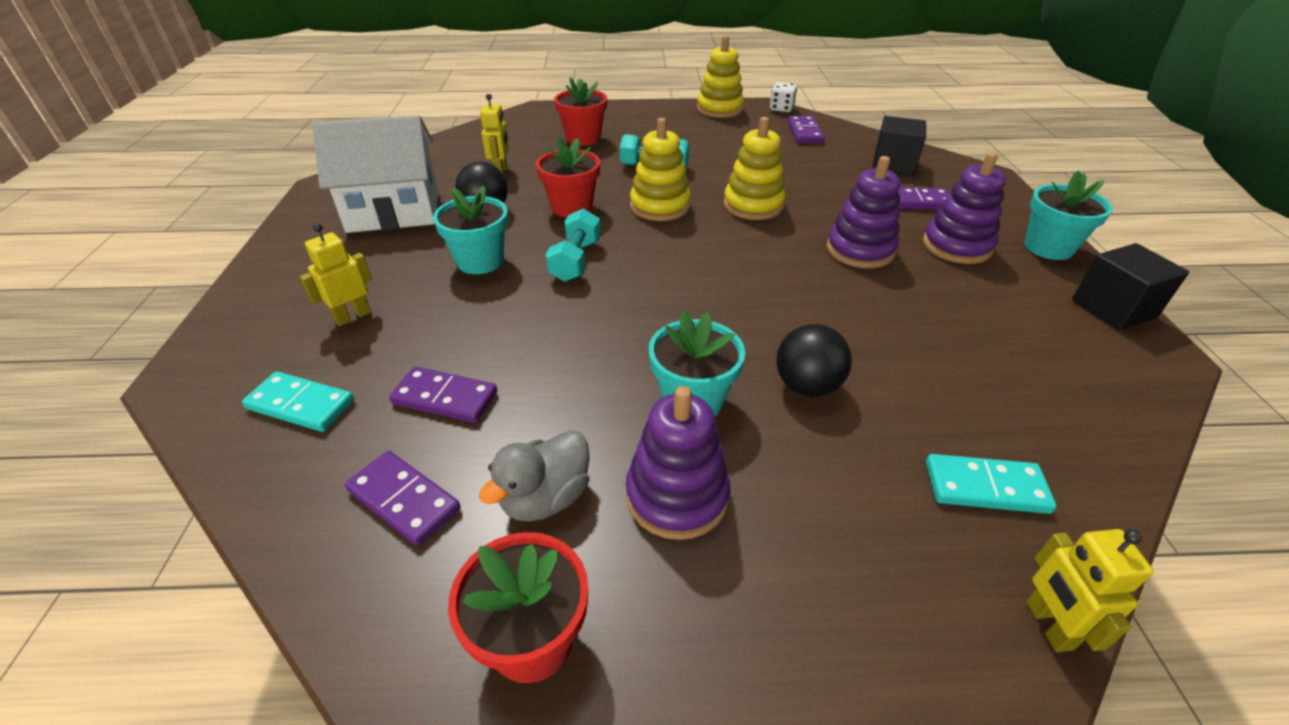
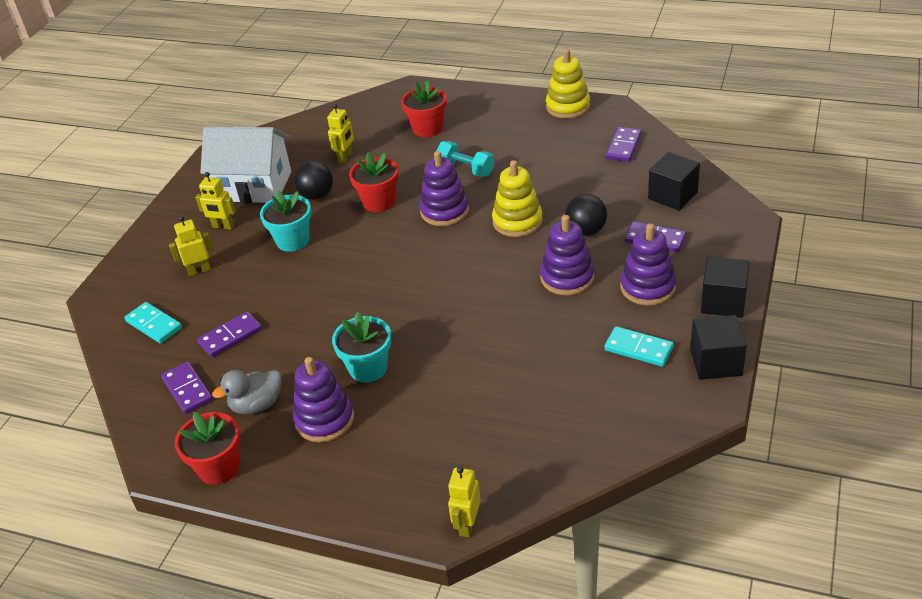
camera: 25 degrees right, 0 degrees up
purple domino [389,366,497,423] -> purple domino turned 75 degrees counterclockwise [197,311,262,358]
turquoise dumbbell [546,208,601,282] -> none
yellow stacking toy [630,118,691,221] -> purple stacking toy [419,151,469,226]
white dice [770,82,797,112] -> none
black ball [776,324,852,397] -> black ball moved to [565,194,607,236]
turquoise domino [926,454,1057,514] -> turquoise domino moved to [604,326,674,367]
turquoise flower pot [1024,170,1113,260] -> black cube [701,256,749,318]
none -> yellow robot [195,172,236,229]

